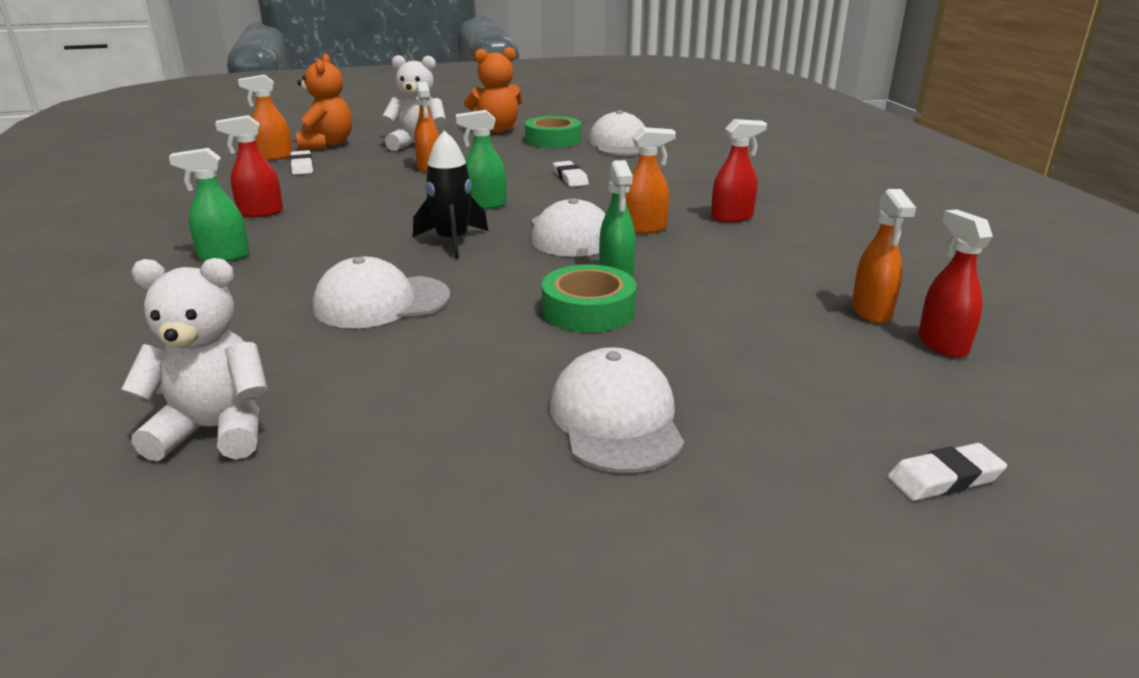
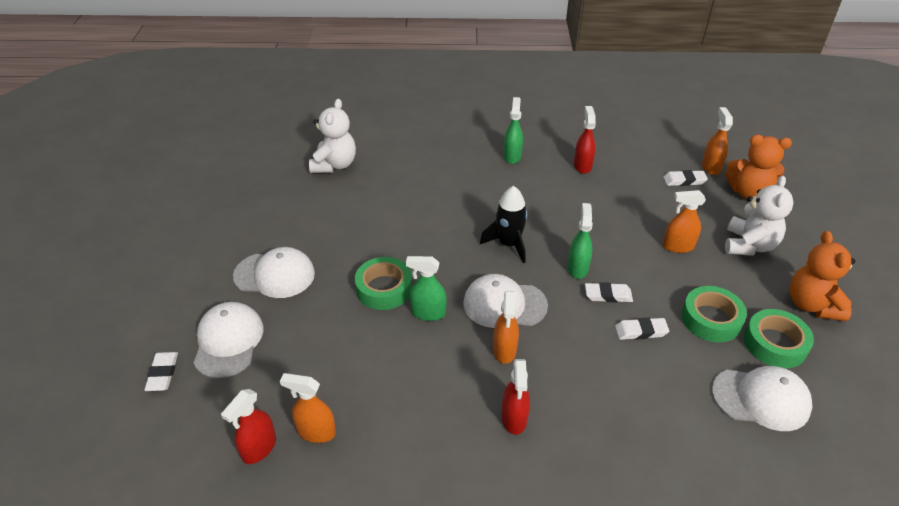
camera: 105 degrees right, 15 degrees up
white cap [313,257,450,328] -> white cap moved to [193,302,264,378]
red spray bottle [918,209,993,358] -> red spray bottle turned 120 degrees clockwise [221,389,276,464]
none -> white eraser [585,282,633,302]
none -> green tape [681,286,747,342]

